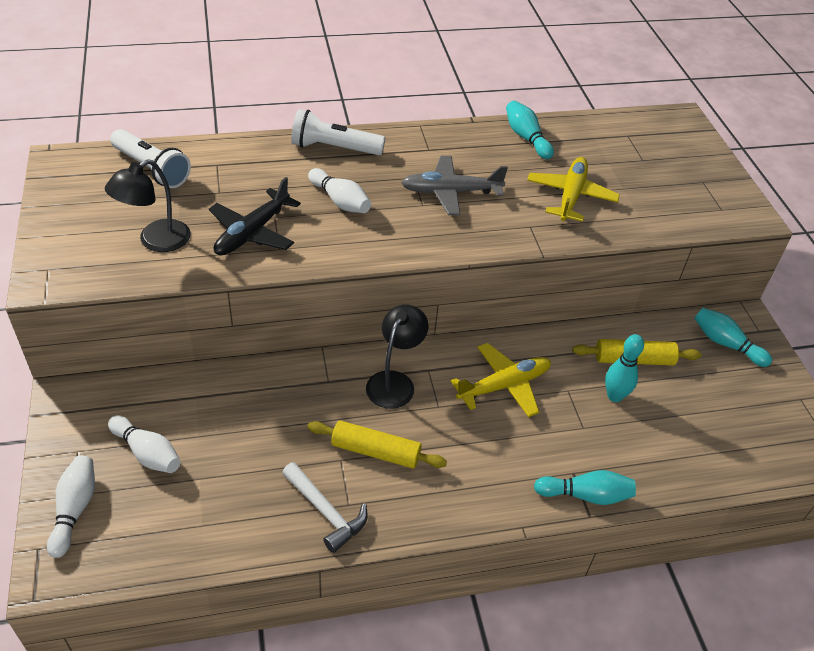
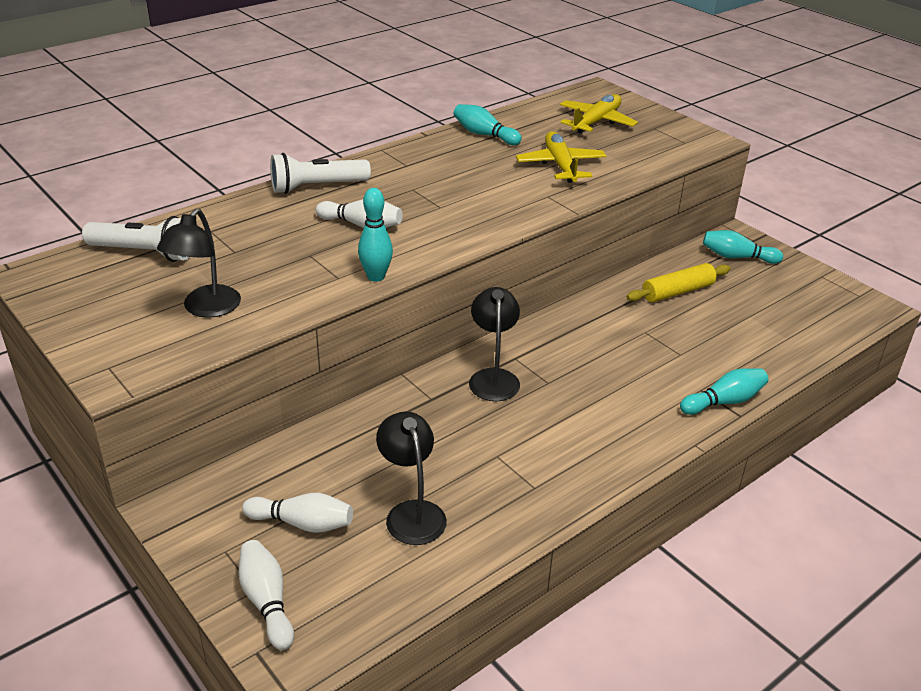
camera: 25 degrees left, 10 degrees down
black plane [209,177,301,256] -> none
white hammer [282,462,368,553] -> none
yellow rolling pin [307,421,447,468] -> none
grey plane [401,156,508,215] -> none
yellow plane [451,343,551,417] -> yellow plane moved to [560,94,638,134]
turquoise bowling pin [605,334,644,402] -> turquoise bowling pin moved to [358,188,393,282]
none -> black lamp [376,411,447,545]

